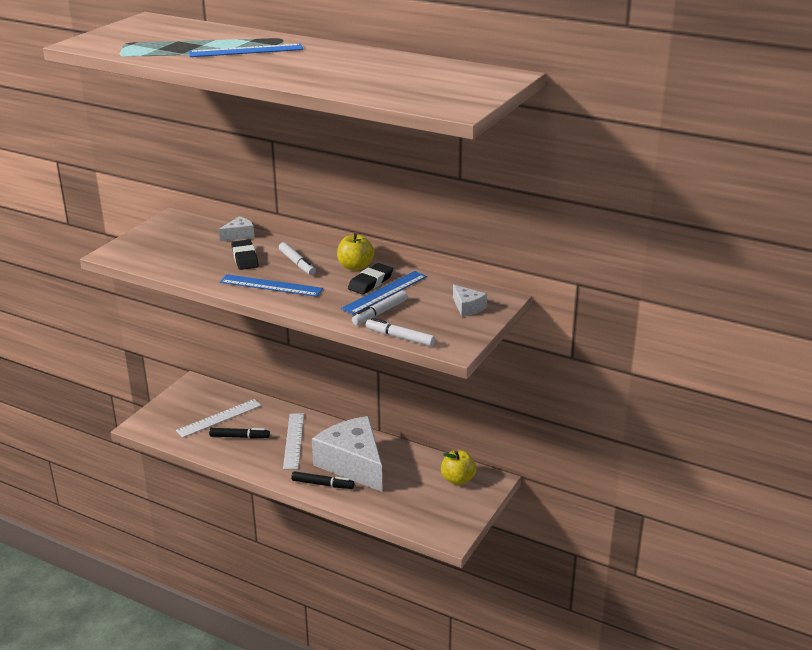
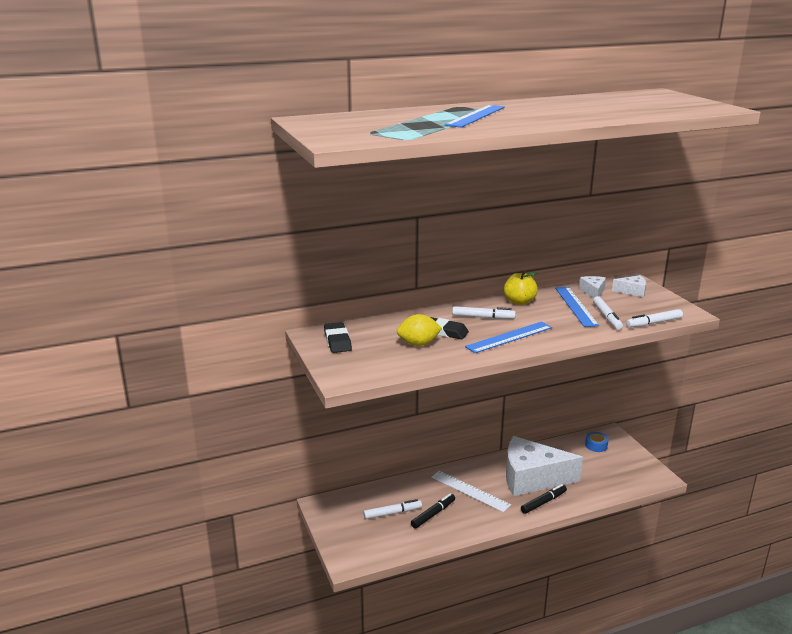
camera: 50 degrees left, 5 degrees down
white ruler [176,399,262,438] -> white marker [363,499,422,519]
white cheese [219,216,254,242] -> white cheese moved to [579,276,606,299]
black eraser [348,263,393,295] -> black eraser moved to [324,322,352,353]
yellow apple [441,450,476,485] -> blue tape [585,432,609,452]
none -> yellow lemon [397,314,442,346]

